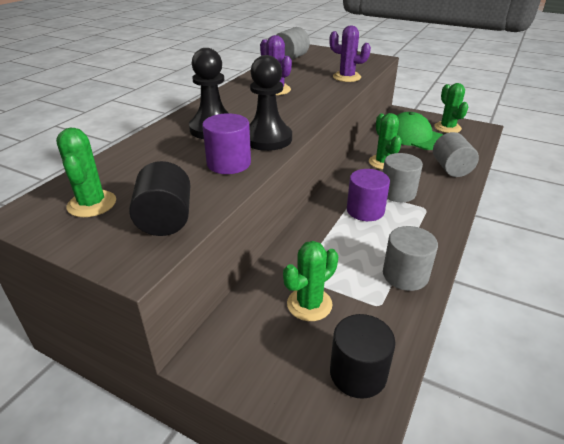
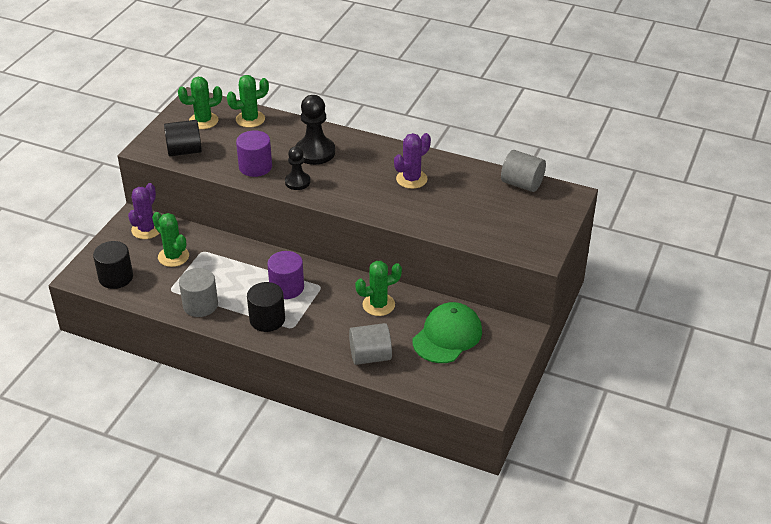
camera: 85 degrees right, 5 degrees up
black pawn [249,55,292,151] -> black pawn [285,146,310,190], size x0.62
purple cactus [329,26,371,82] -> purple cactus moved to [128,183,159,239]
grey cylinder [383,153,423,202] -> none
green cactus [434,83,468,133] -> green cactus moved to [227,75,269,128]
none -> black cylinder [247,282,285,332]

